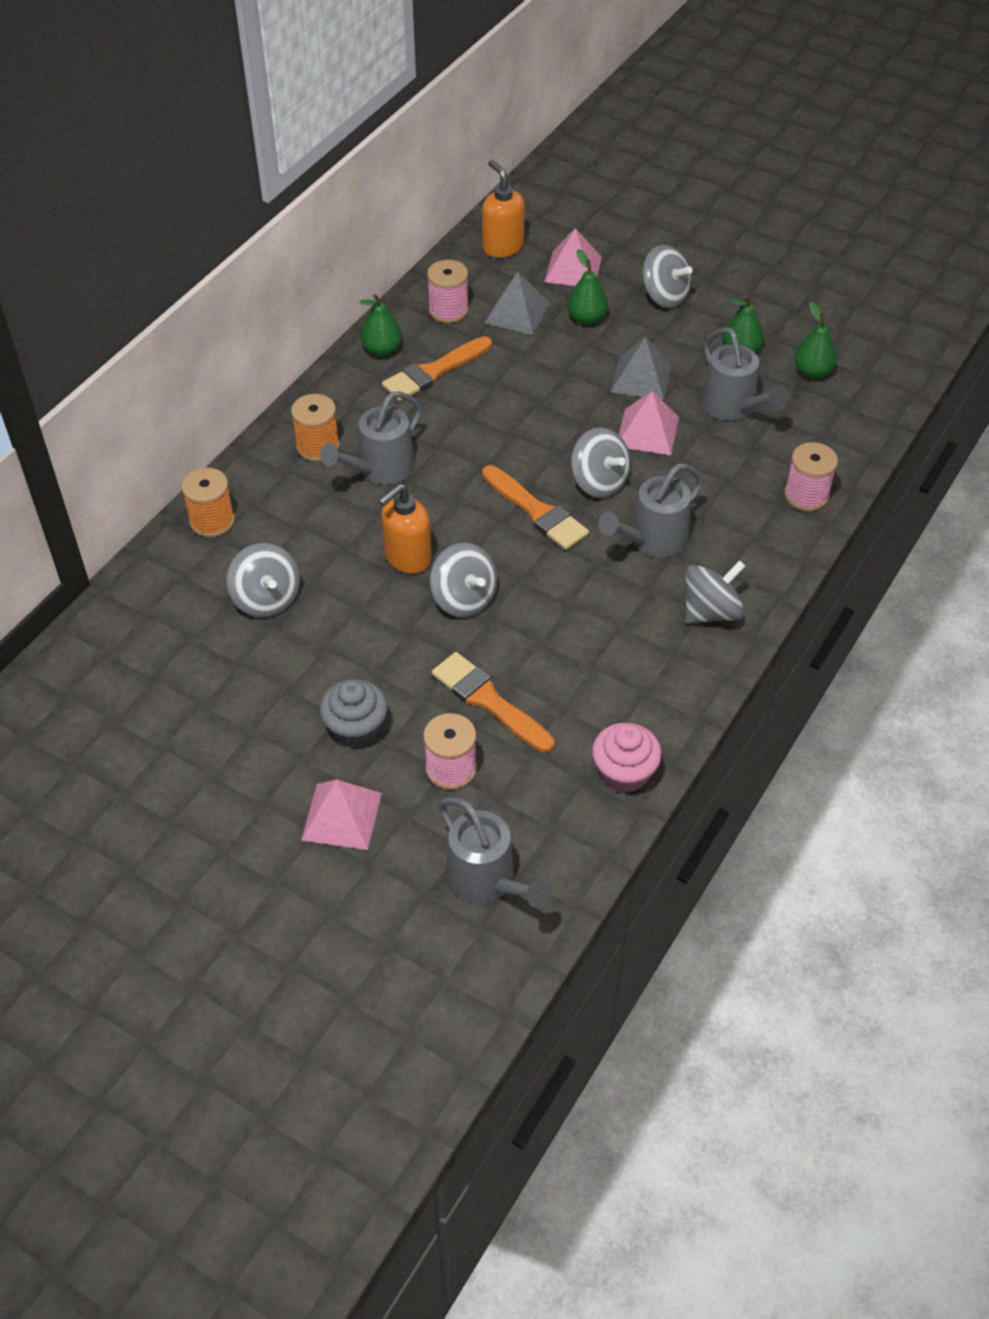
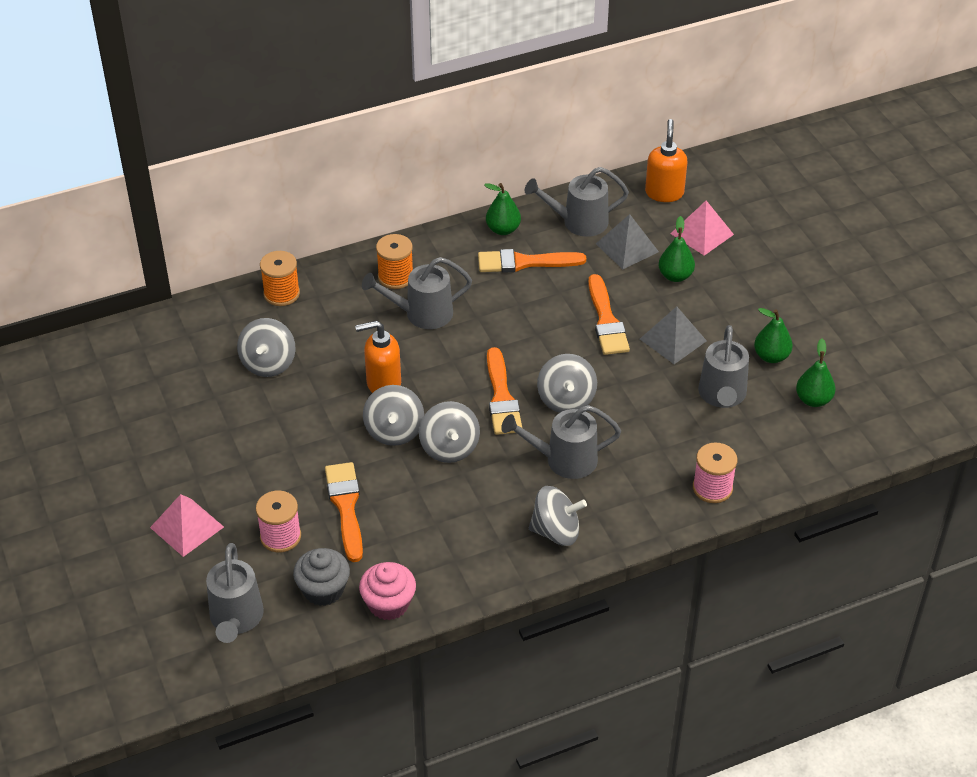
camera: 35 degrees right, 5 degrees down
grey cupcake [320,679,388,748] -> grey cupcake moved to [293,548,350,606]
pink spool [427,260,469,323] -> grey watering can [525,167,629,237]
pink pyramid [619,391,679,455] -> none
grey spinning top [642,245,692,308] -> grey spinning top moved to [419,401,480,463]
none -> orange brush [588,274,630,355]

